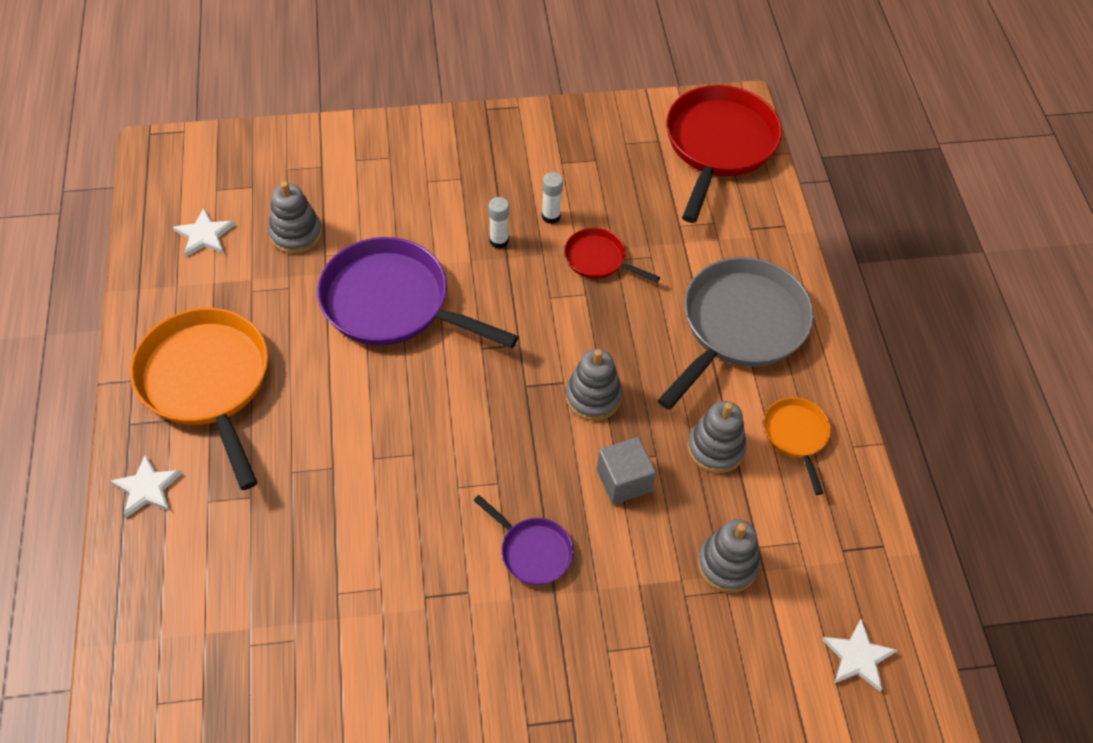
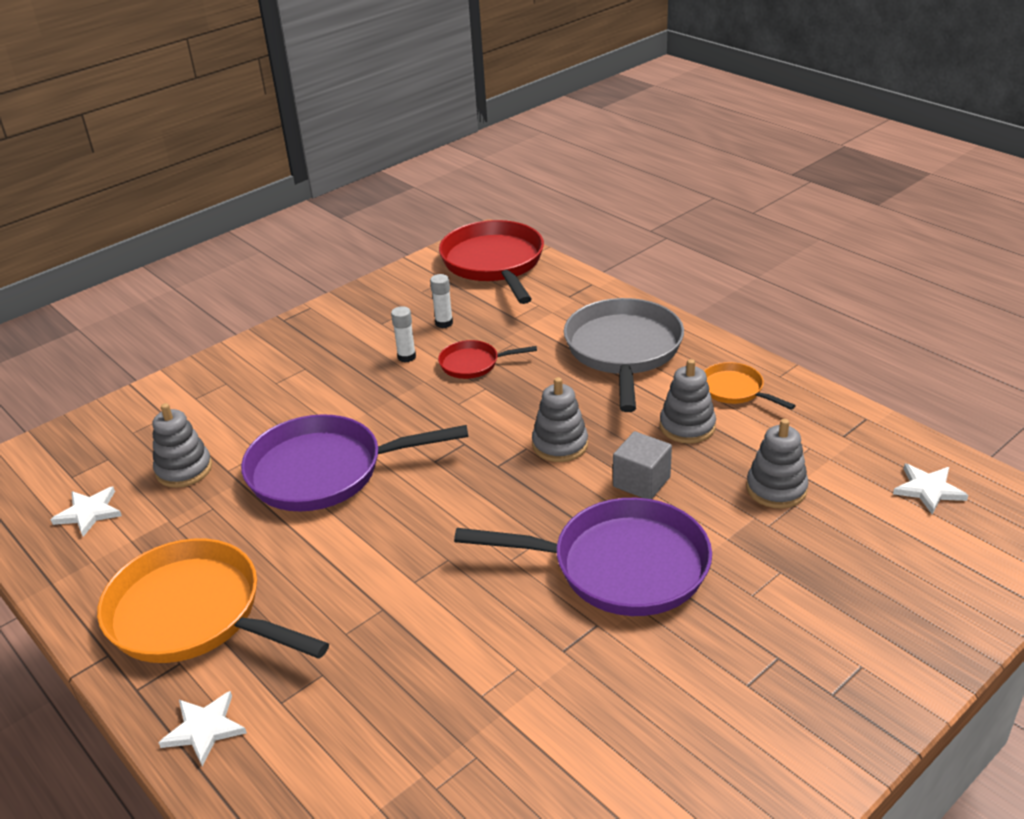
camera: 30 degrees left, 20 degrees down
purple pan [473,495,574,585] -> purple pan [454,498,712,616], size x2.03
white glue stick [488,197,509,249] -> white glue stick moved to [430,274,453,328]

